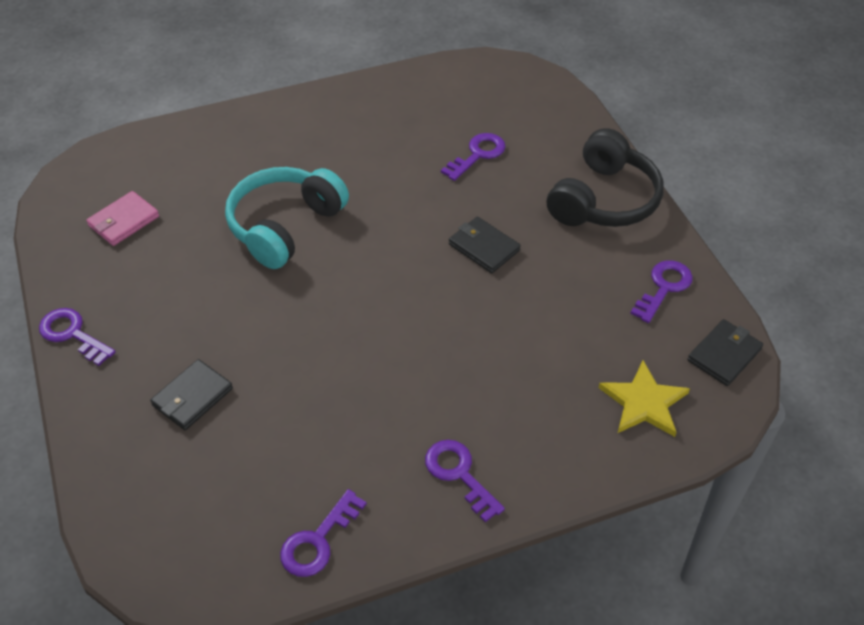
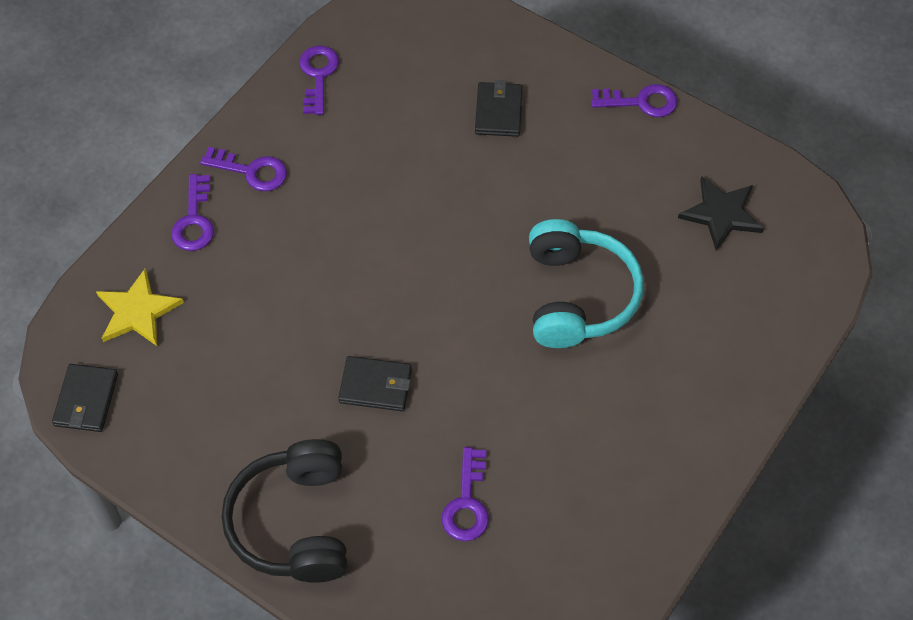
camera: 145 degrees right, 10 degrees up
pink wallet [86,191,159,246] -> black star [678,176,764,251]
purple key [630,260,693,323] -> purple key moved to [171,174,214,251]

